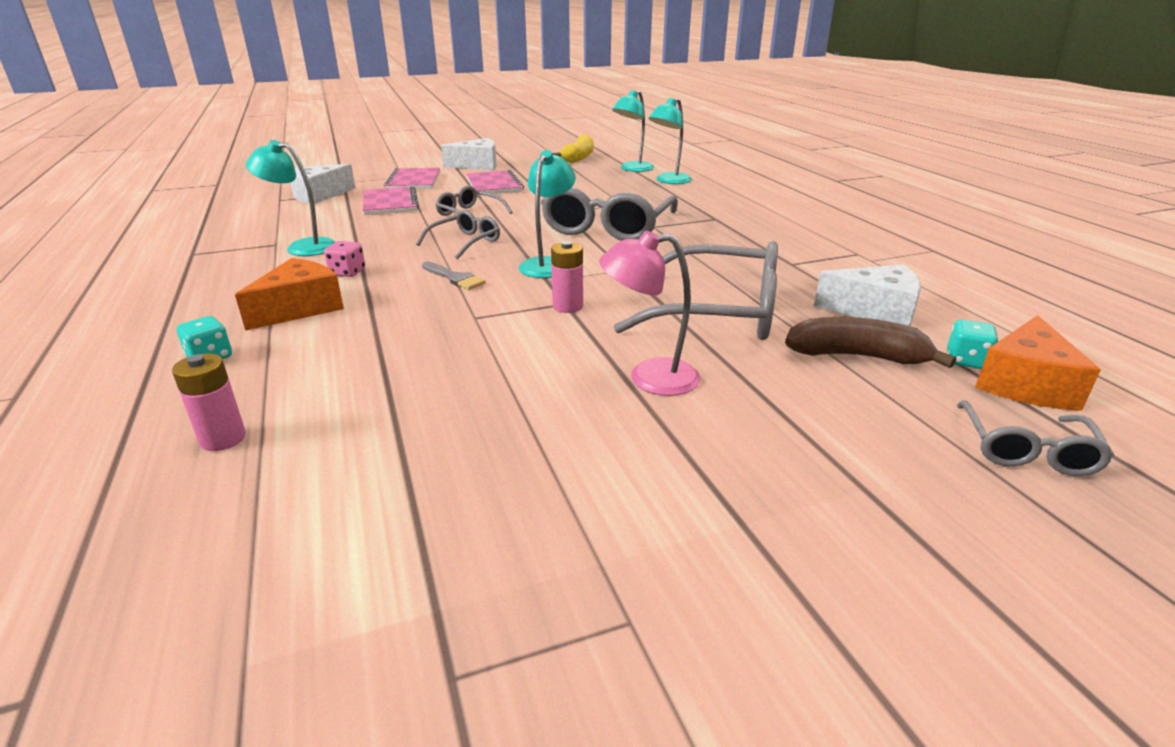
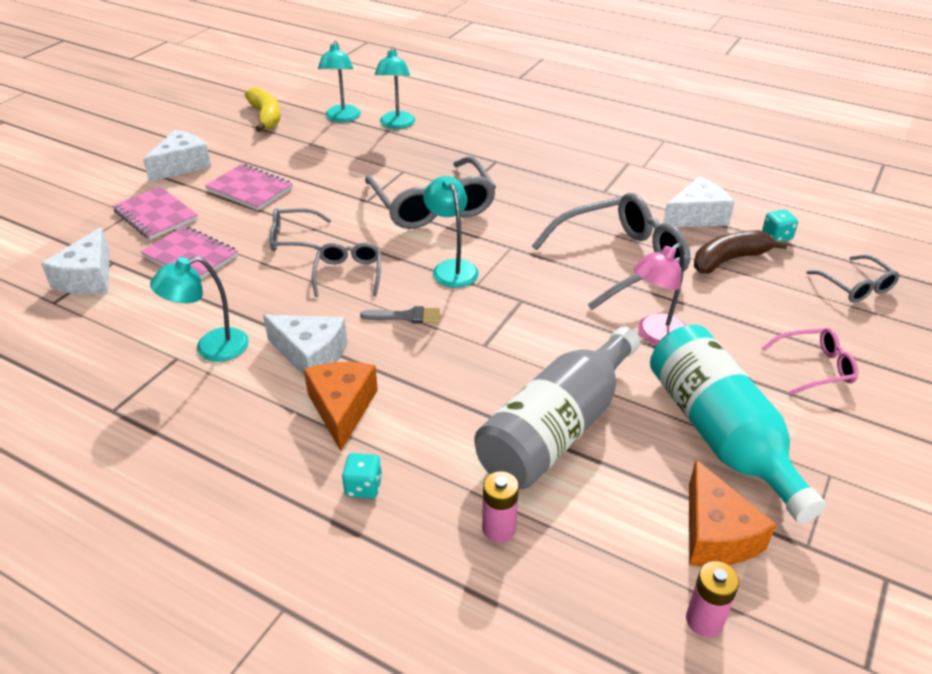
camera: 40 degrees left, 10 degrees up
pink dice [324,241,365,277] -> white cheese [263,315,347,376]
pink battery [551,241,583,313] -> pink battery moved to [686,561,739,637]
orange cheese [975,315,1101,411] -> orange cheese moved to [689,460,776,567]
none -> grey bottle [475,327,640,489]
none -> turquoise bottle [650,325,826,523]
none -> pink glasses [762,328,858,395]

